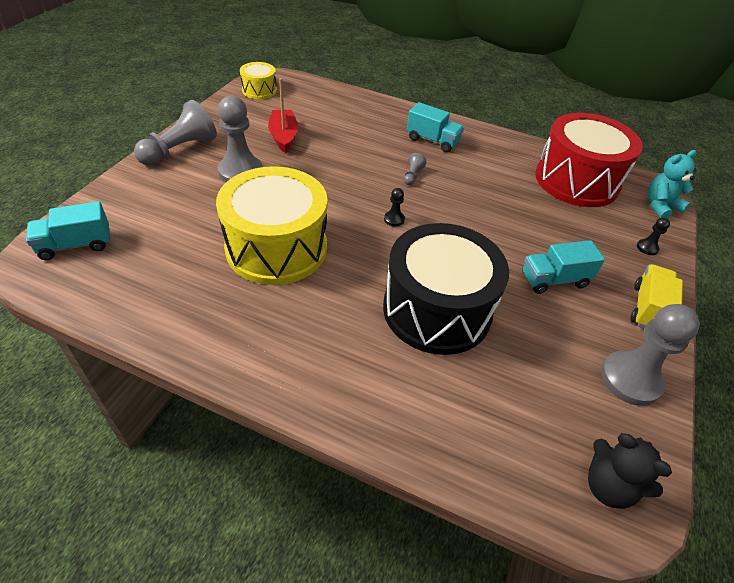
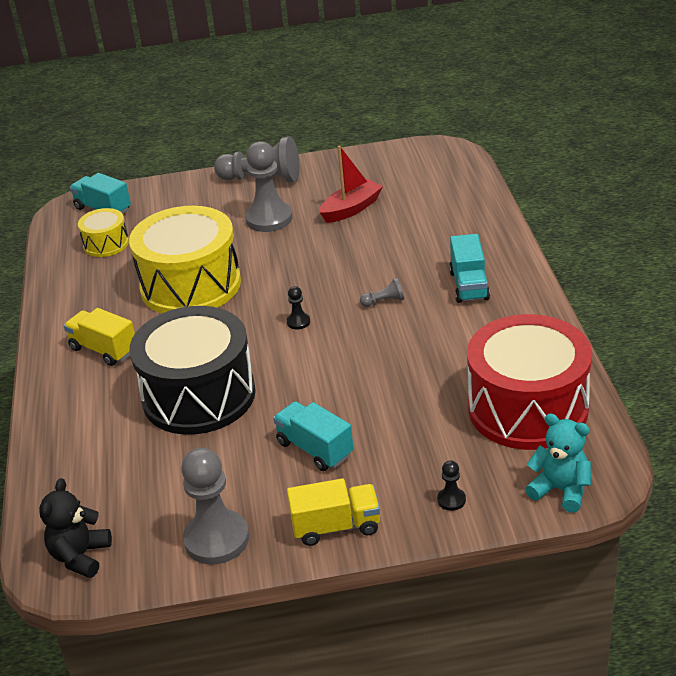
camera: 65 degrees right, 10 degrees down
yellow drum [240,62,277,99] -> yellow drum moved to [78,208,129,257]
none -> yellow truck [64,308,135,366]

